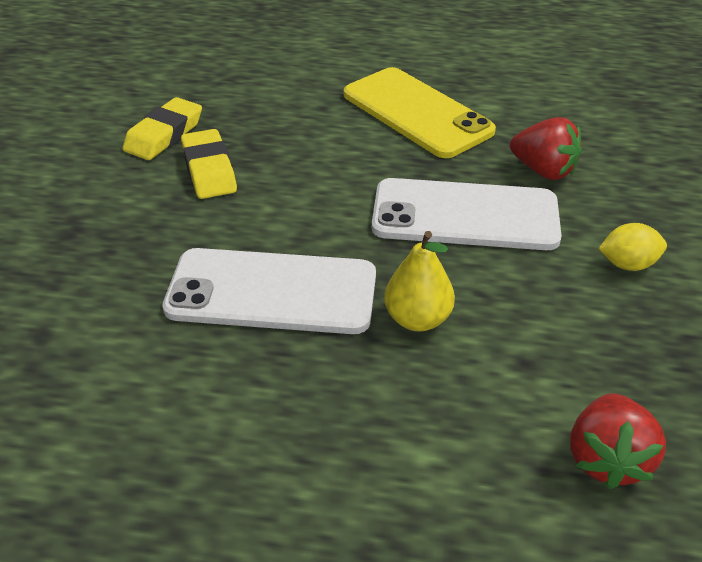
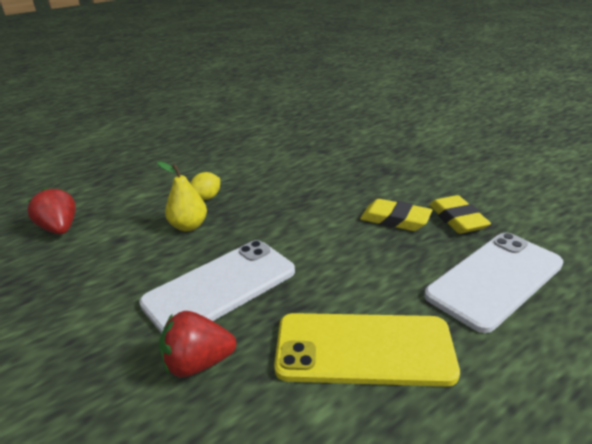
camera: 135 degrees right, 10 degrees down
white phone [162,248,376,334] -> white phone moved to [424,233,563,333]
yellow lemon [598,223,667,271] -> yellow lemon moved to [190,172,220,200]

